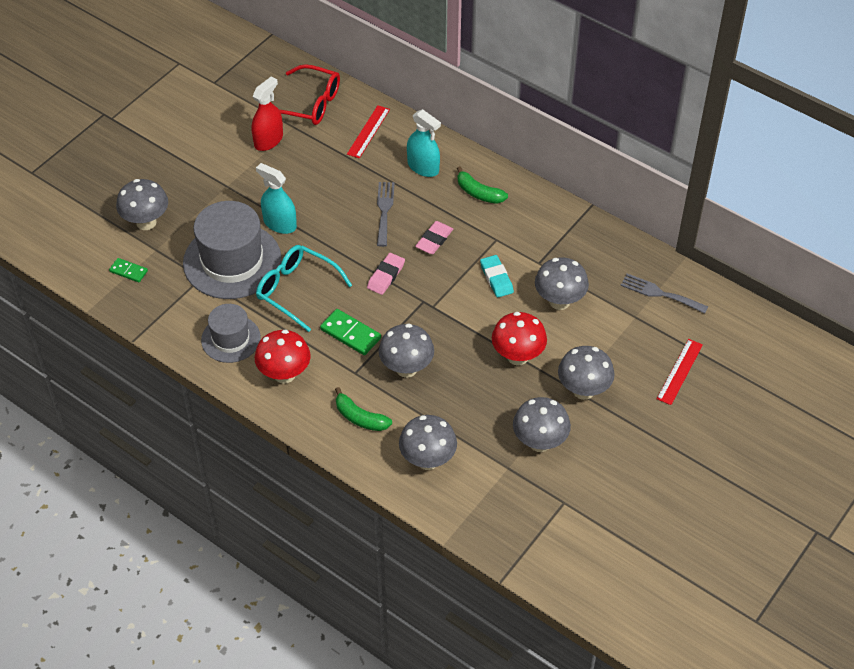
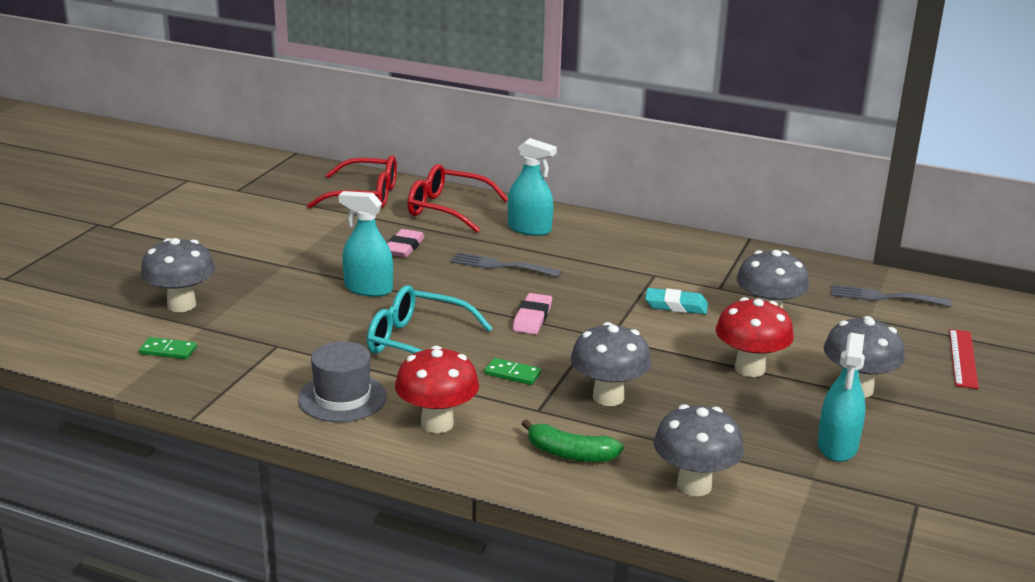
camera: 15 degrees left, 25 degrees down
grey hat [183,201,281,299] -> none
red spray bottle [252,76,283,151] -> none
green domino [320,309,381,355] -> green domino [484,358,541,385], size x0.63
red ruler [347,105,390,158] -> red glasses [407,164,508,233]
grey fork [377,182,395,247] -> grey fork turned 60 degrees counterclockwise [450,252,562,277]
pink eraser [415,221,453,254] -> pink eraser moved to [388,229,425,258]
green banana [457,166,508,204] -> none
turquoise eraser [480,255,514,298] -> turquoise eraser turned 45 degrees counterclockwise [645,288,708,314]
grey mushroom [513,397,571,452] -> turquoise spray bottle [818,333,866,462]

